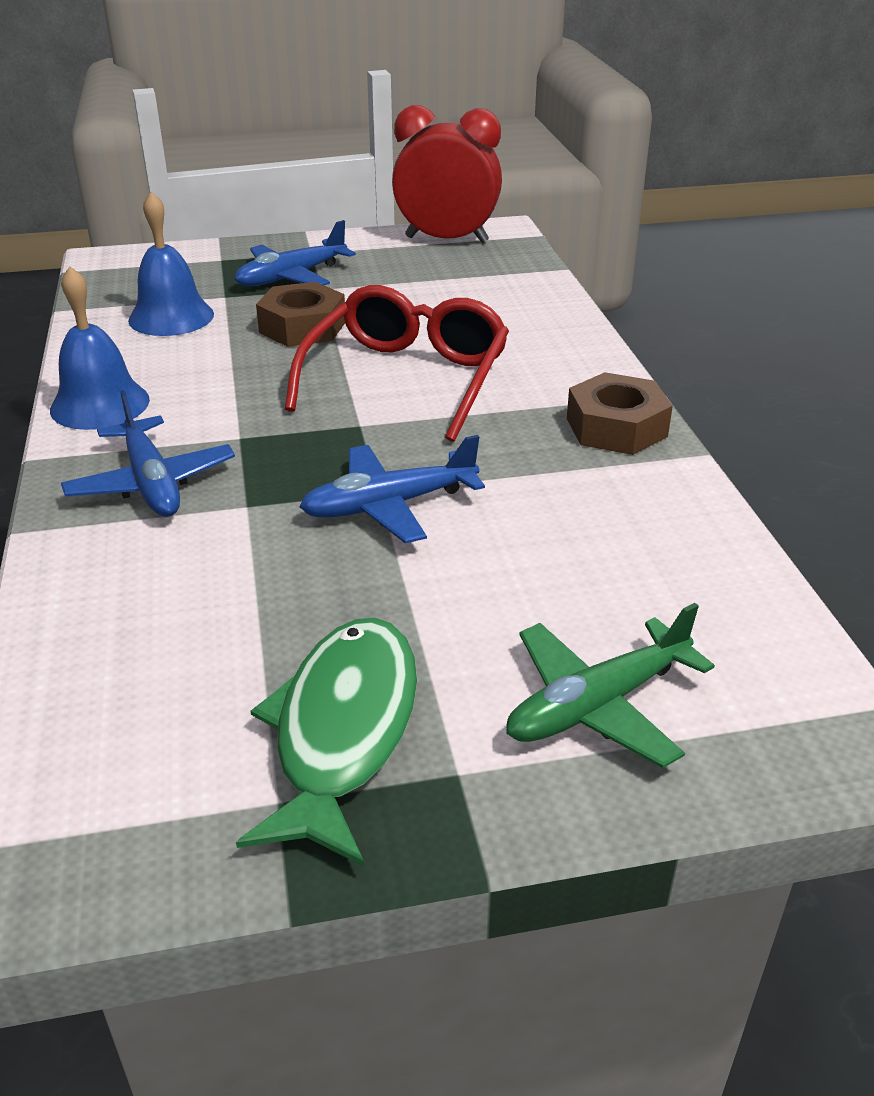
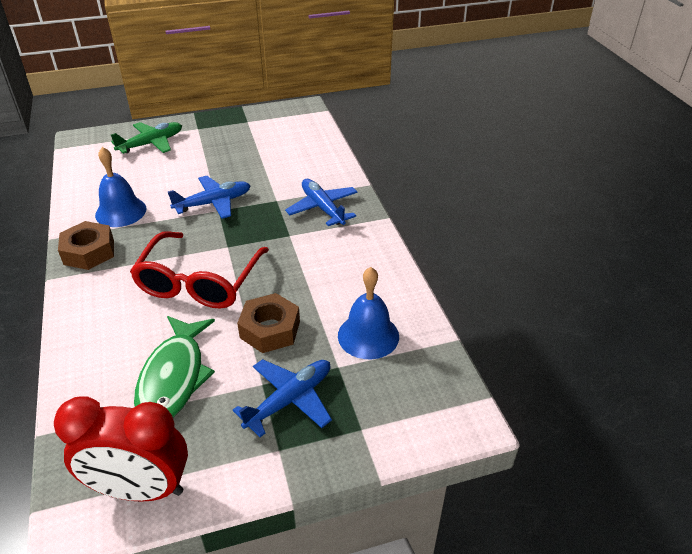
camera: 175 degrees right, 5 degrees up
blue bell [50,266,150,430] -> blue bell moved to [95,147,147,227]
green fish [236,618,417,867] -> green fish moved to [134,316,215,417]

